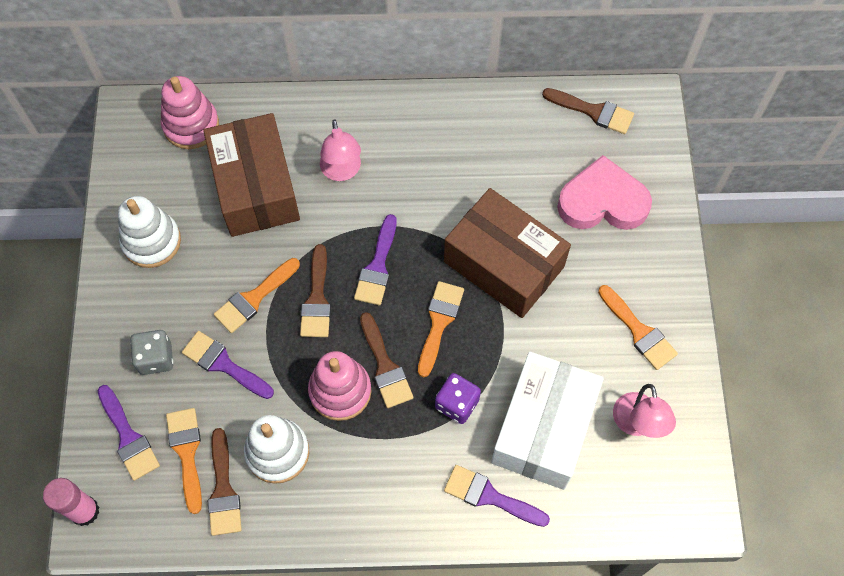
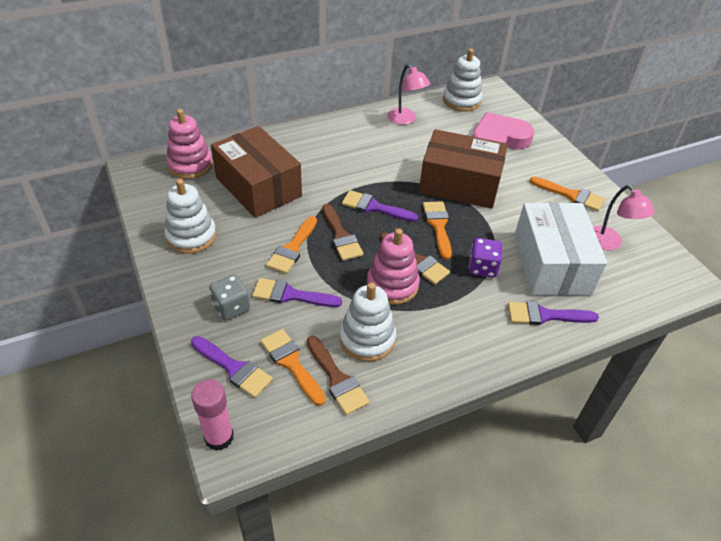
camera: 25 degrees left, 20 degrees down
pink lamp [320,119,361,181] -> pink lamp moved to [388,64,430,125]
purple brush [354,214,397,305] -> purple brush turned 120 degrees clockwise [342,190,418,222]
brown brush [542,88,634,134] -> white stacking toy [443,49,482,112]

